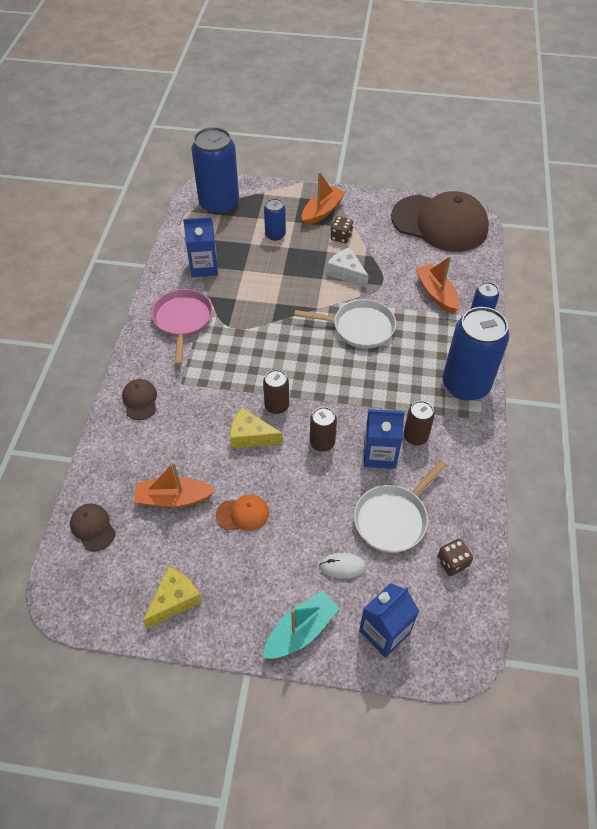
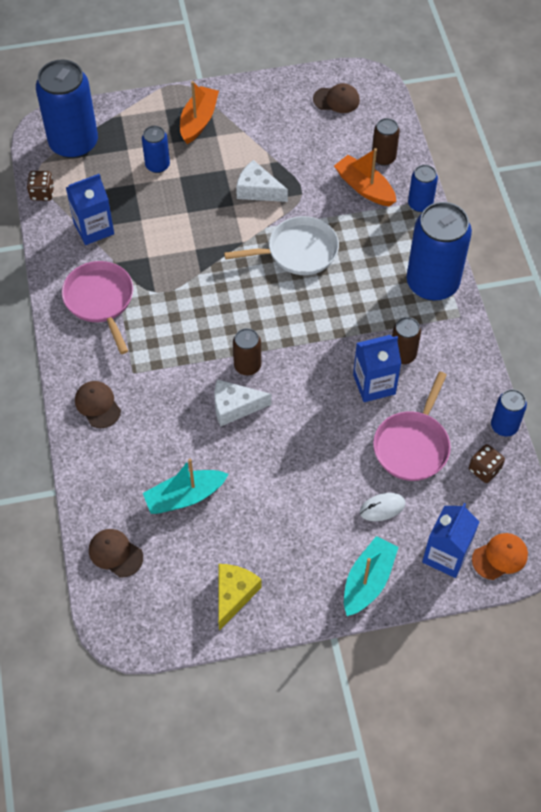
camera: 20 degrees left, 5 degrees up
orange boat [134,462,216,507] -> turquoise boat [143,459,228,514]
orange cap [216,494,269,531] -> orange cap moved to [472,533,528,580]
yellow cheese [230,408,283,449] -> white cheese [214,379,272,427]
brown can [310,407,337,452] -> brown can moved to [372,118,400,166]
brown dice [330,216,353,243] -> brown dice moved to [27,171,54,201]
white pan [354,460,447,553] -> pink pan [373,371,451,481]
brown cap [391,191,489,252] -> brown cap [313,83,360,113], size x0.41
none -> blue can [491,389,527,436]

